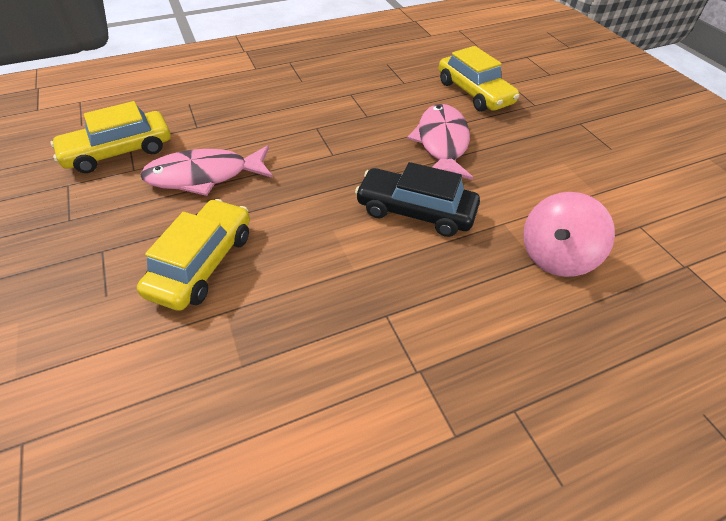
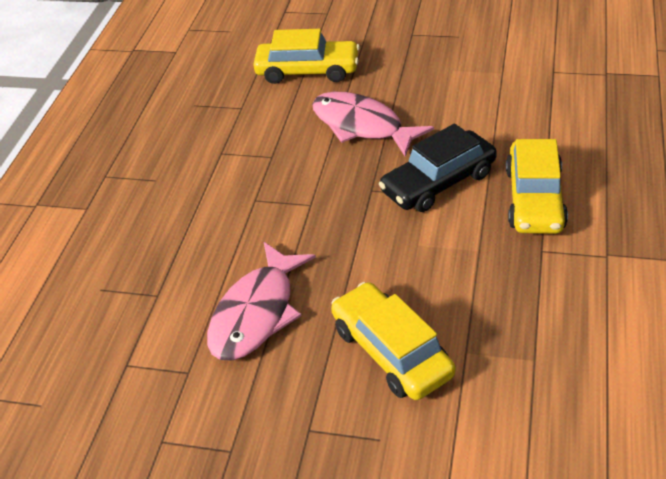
camera: 50 degrees left, 5 degrees down
yellow car [50,101,171,173] -> yellow car moved to [506,139,568,234]
pink spinning top [523,192,615,277] -> none

